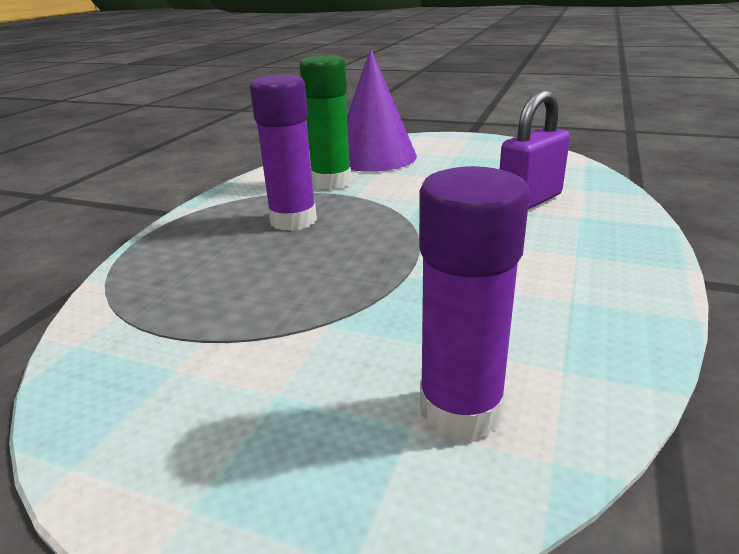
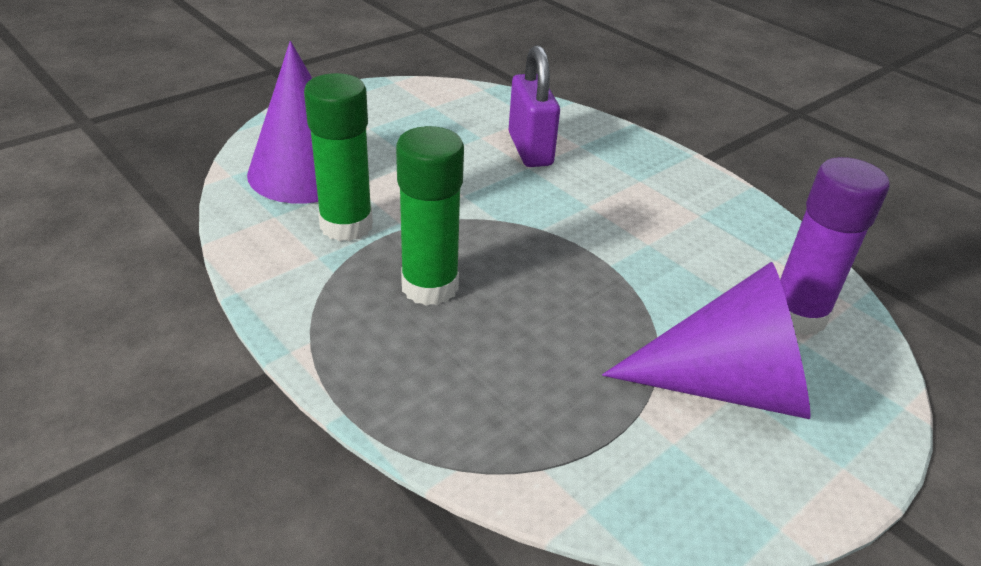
camera: 65 degrees left, 10 degrees up
purple glue stick [250,74,317,231] -> green glue stick [396,126,464,306]
none -> purple cone [602,262,811,419]

